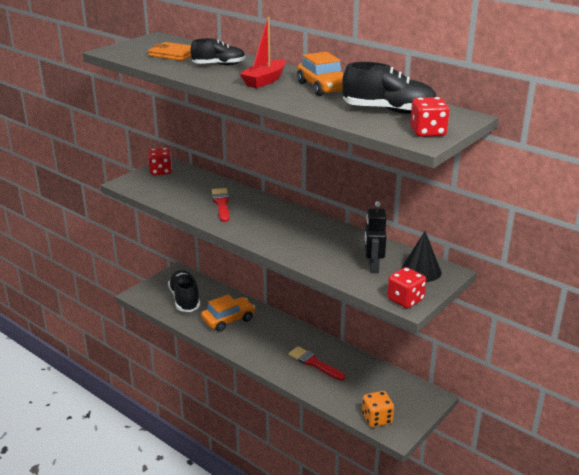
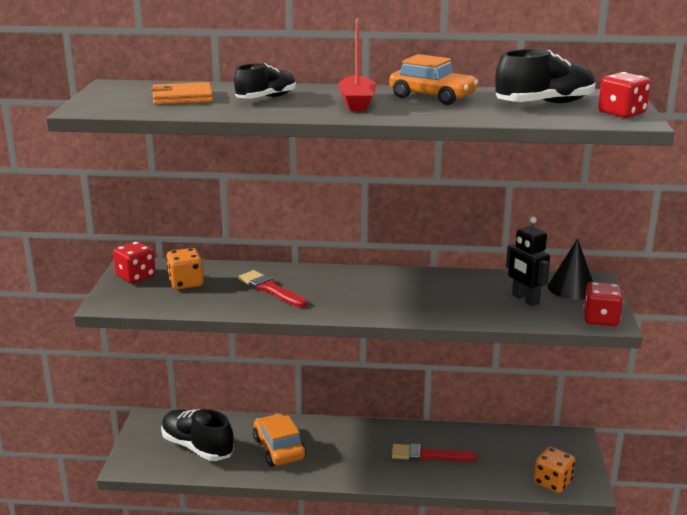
camera: 35 degrees left, 5 degrees down
orange car [201,295,255,332] -> orange car turned 45 degrees counterclockwise [253,414,306,467]
none -> orange dice [166,248,204,289]

